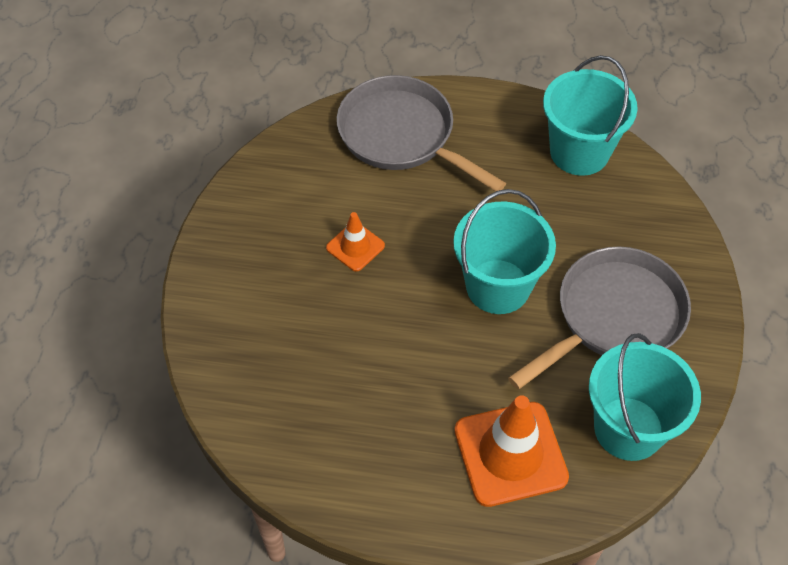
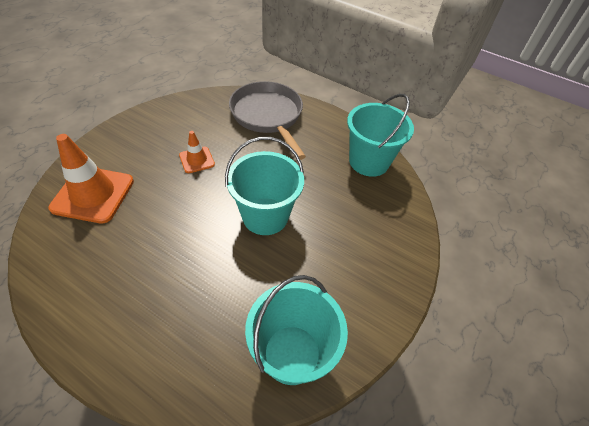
camera: 20 degrees right, 5 degrees down
orange traffic cone [455,395,569,507] -> orange traffic cone moved to [49,134,134,223]
grey pan [508,246,691,389] -> none

